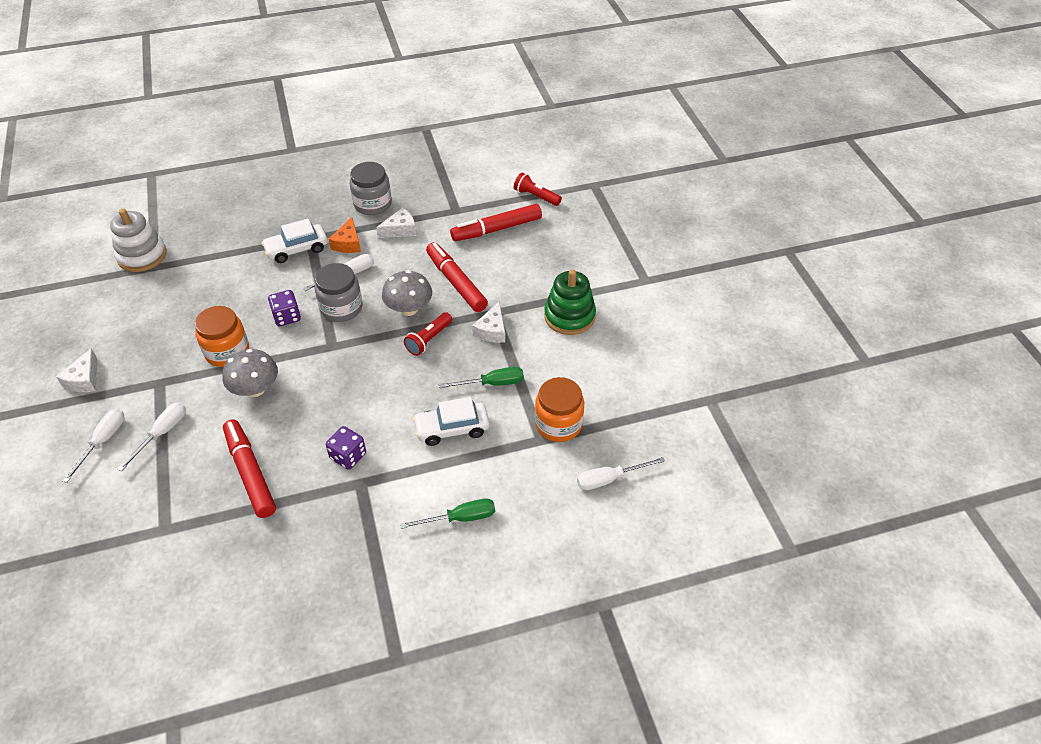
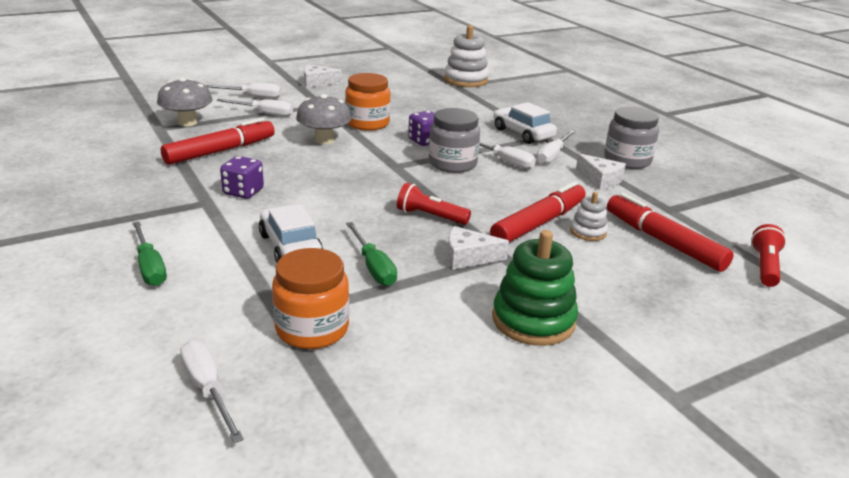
camera: 75 degrees right, 20 degrees down
orange cheese [328,217,361,253] -> white screwdriver [537,130,575,164]
grey mushroom [382,270,432,316] -> grey mushroom moved to [157,77,212,126]
none -> white stacking toy [570,192,608,241]

